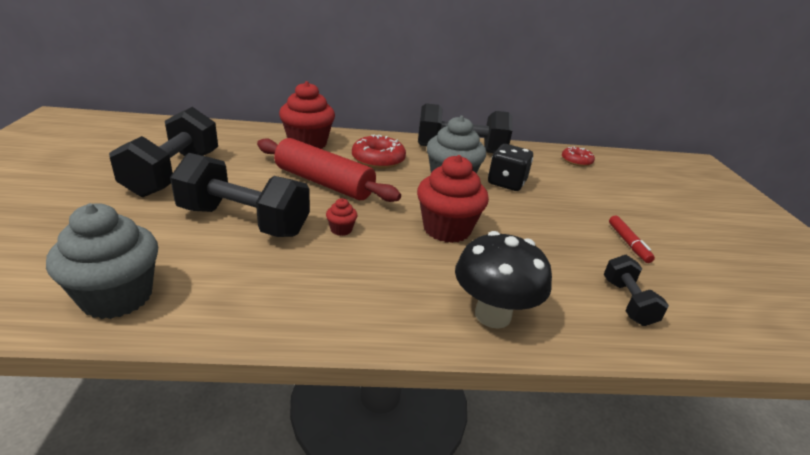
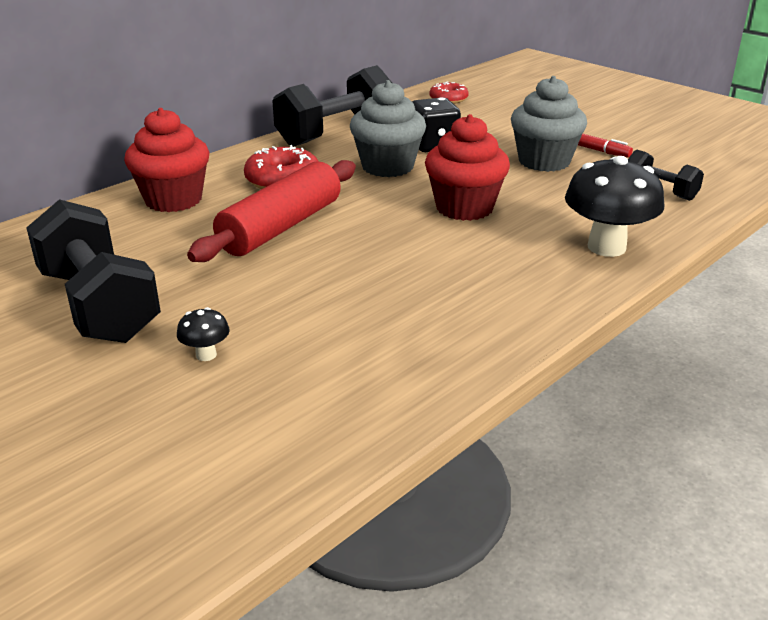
camera: 40 degrees left, 0 degrees up
grey cupcake [46,203,158,319] -> grey cupcake moved to [511,76,587,172]
black dumbbell [170,153,310,237] -> none
red rolling pin [257,138,401,202] -> red rolling pin turned 45 degrees counterclockwise [187,160,356,262]
red cupcake [326,198,357,236] -> none
none -> black mushroom [177,307,230,361]

